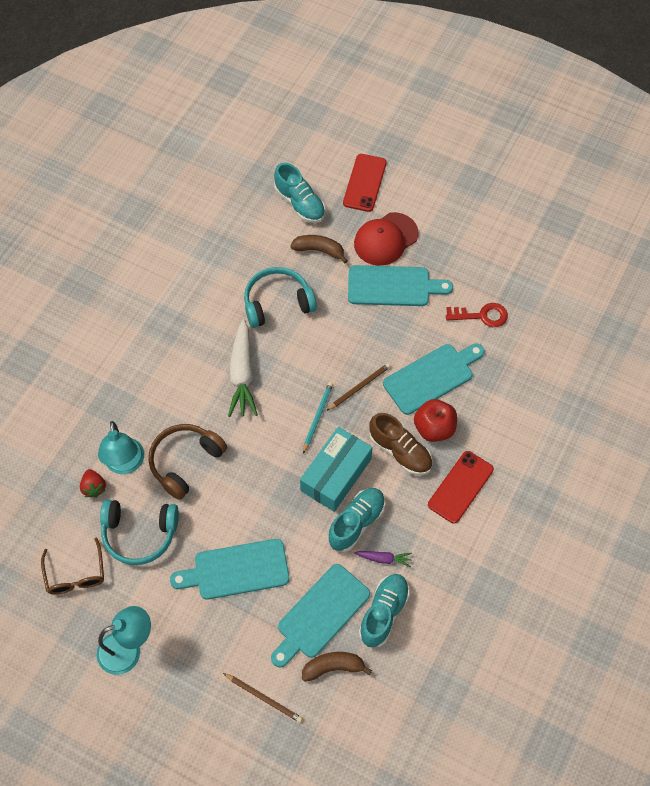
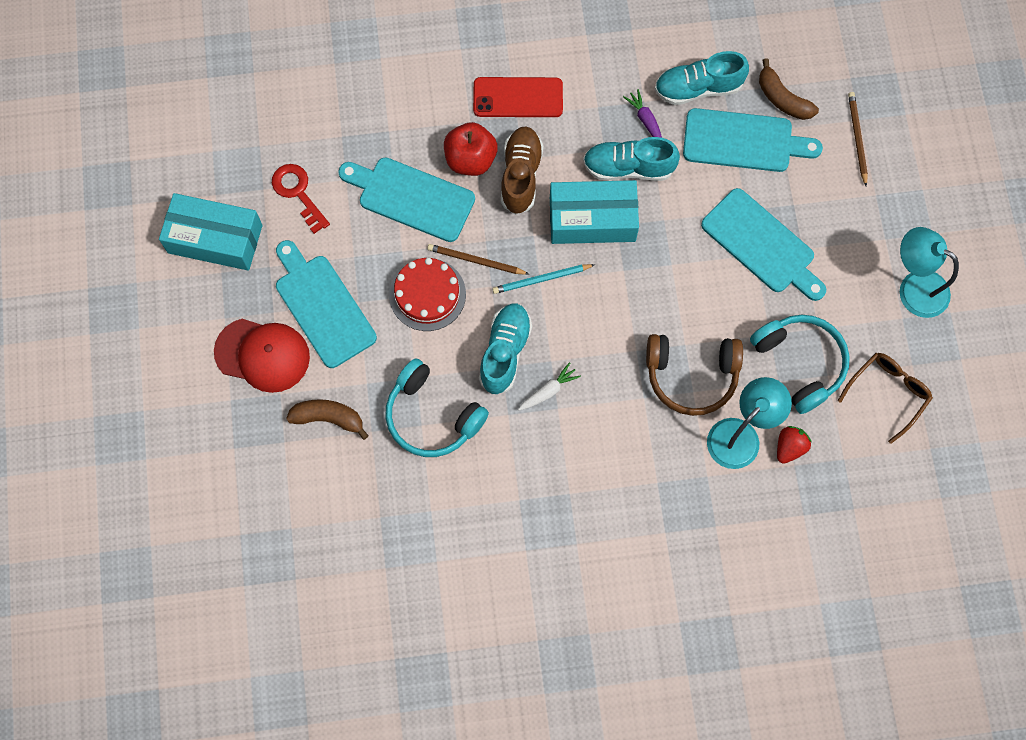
camera: 125 degrees left, 10 degrees up
white carrot [228,319,258,417] -> white carrot [518,362,581,410], size x0.49
turquoise shoe [274,163,326,223] -> turquoise shoe moved to [479,304,532,395]
brown banana [290,235,348,263] -> brown banana turned 120 degrees clockwise [286,399,369,440]
red phone [343,154,387,212] -> none
none -> turquoise box [159,193,263,271]
none -> red cake [389,258,466,331]

